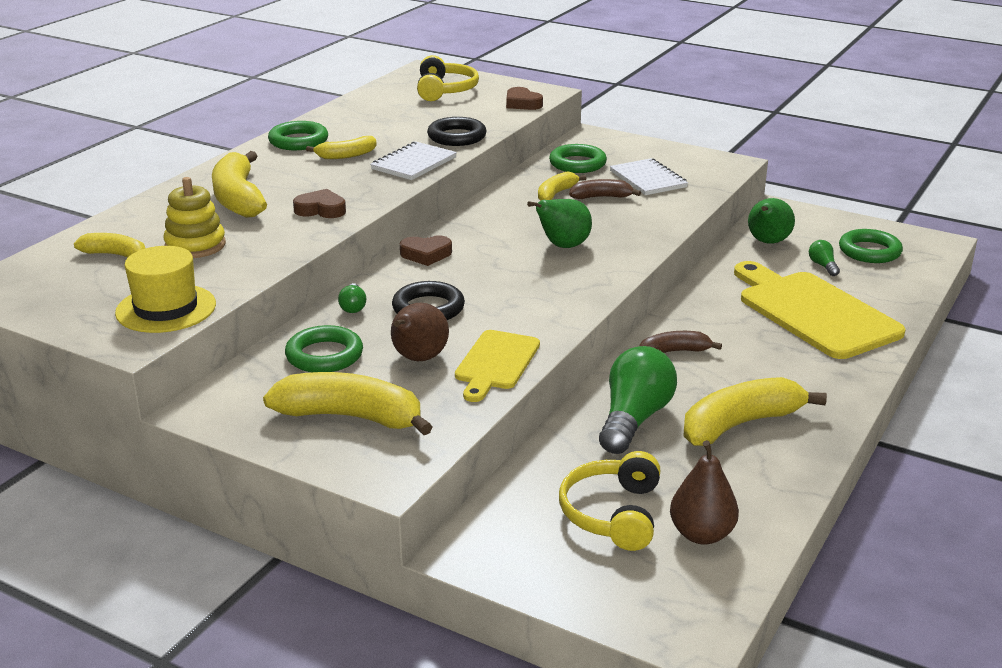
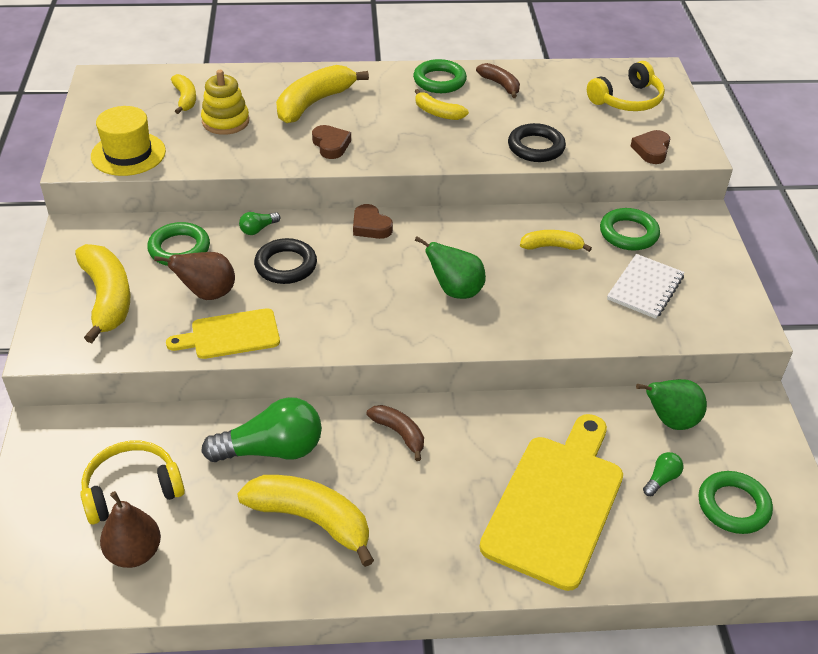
camera: 55 degrees right, 15 degrees up
white notebook [370,141,457,180] -> none
brown banana [569,179,641,199] -> brown banana moved to [476,63,520,98]

